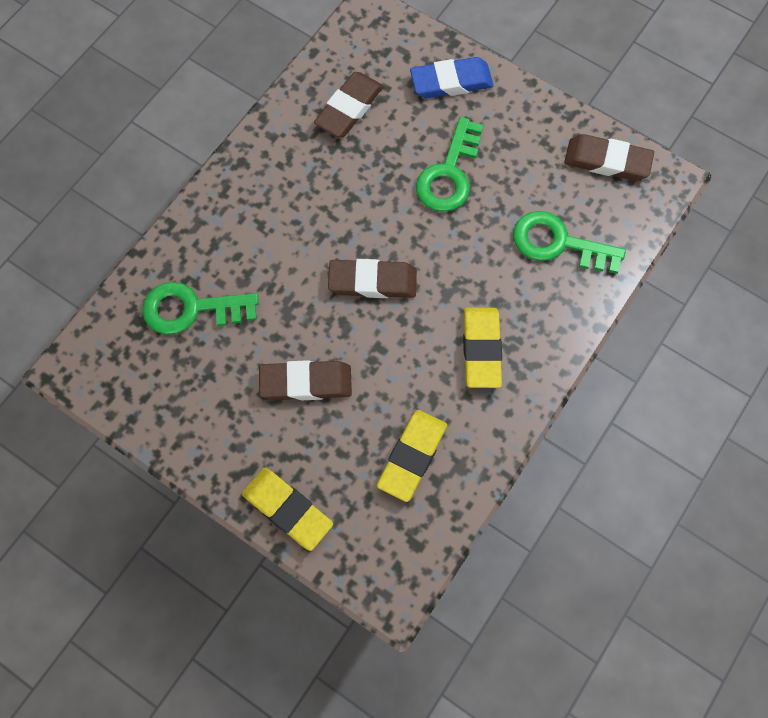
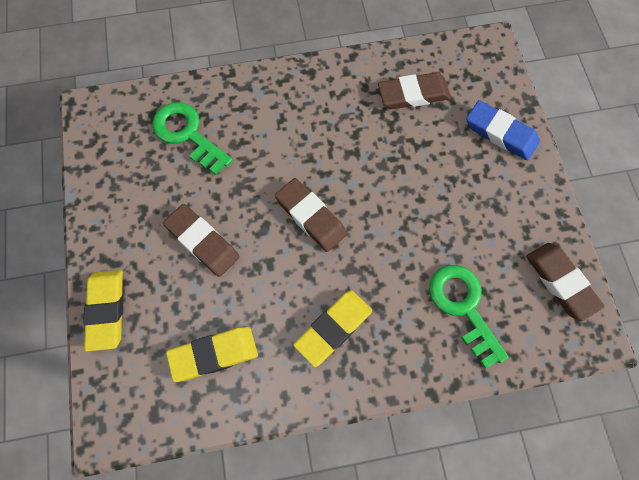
camera: 45 degrees right, 0 degrees up
green key [416,117,483,212] -> none

